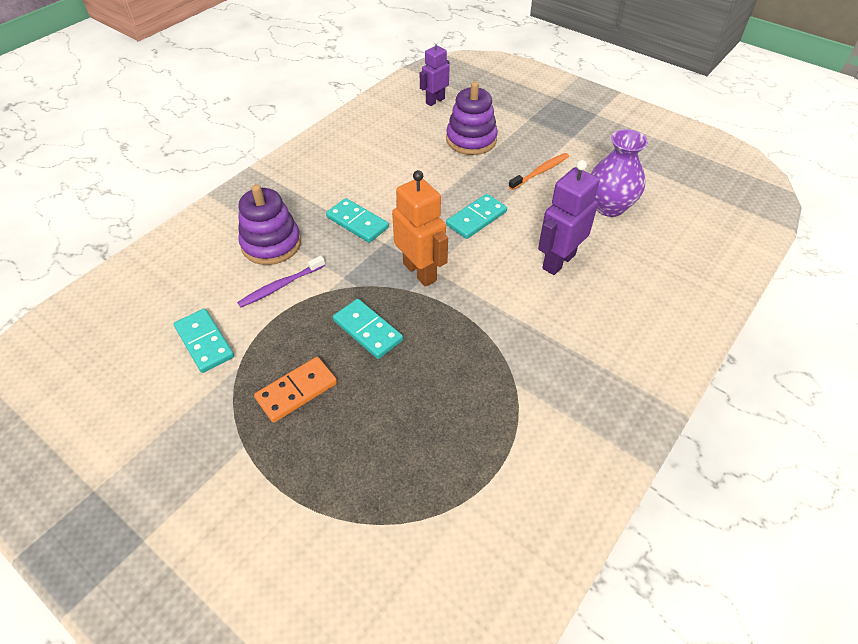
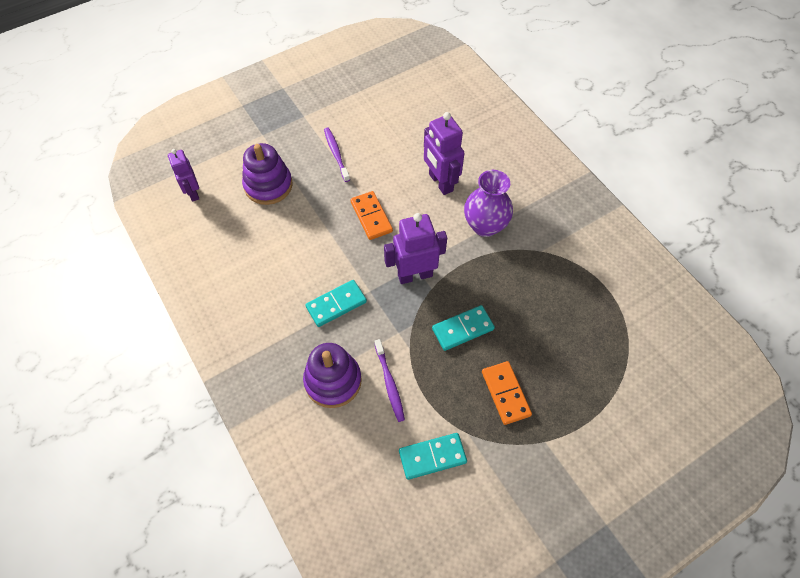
camera: 70 degrees left, 10 degrees up
orange robot [392,170,448,287] -> purple robot [384,213,447,284]
turquoise domino [446,194,507,239] -> orange domino [350,191,393,240]
orange toothbrush [509,153,569,190] -> purple toothbrush [324,128,350,182]
purple vase [591,129,648,217] -> purple vase moved to [464,170,513,237]

